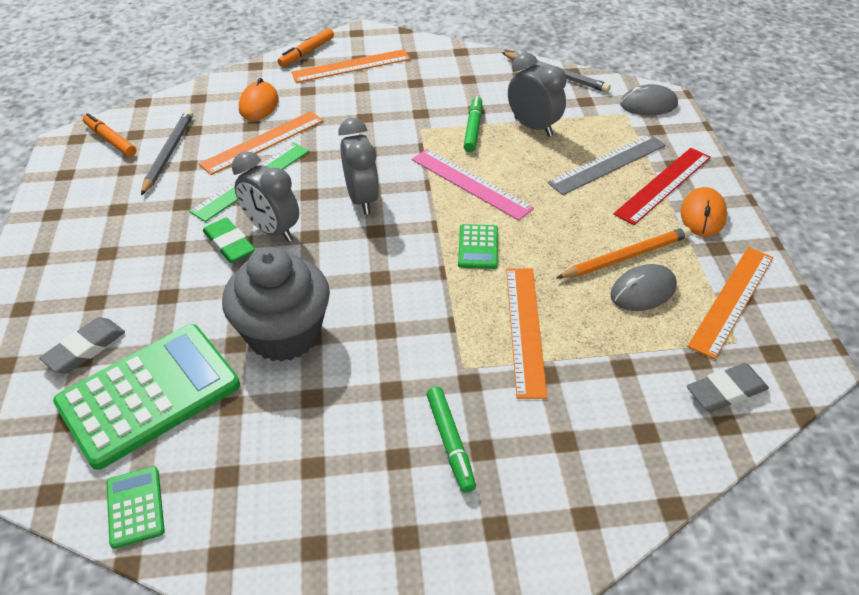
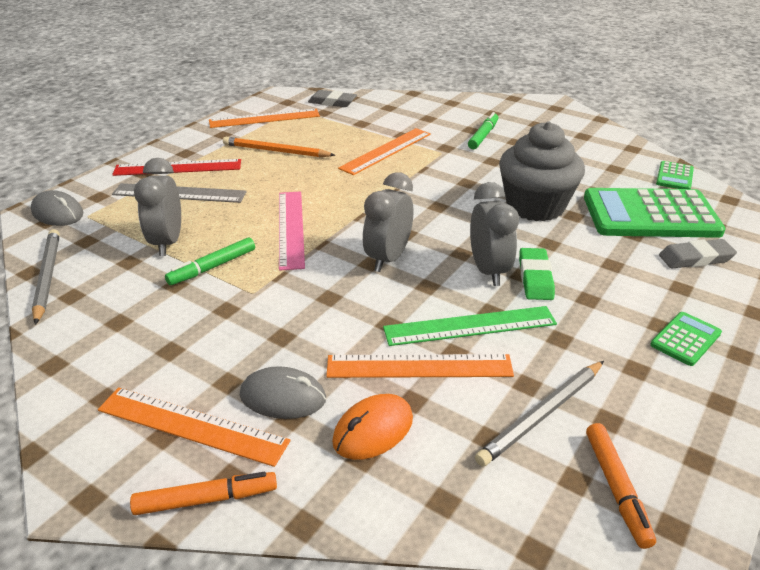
camera: 140 degrees left, 10 degrees down
green calculator [458,224,498,269] -> green calculator moved to [650,312,722,366]
grey mouse [610,264,677,311] -> grey mouse moved to [240,366,326,419]
orange mouse [681,187,727,237] -> none

